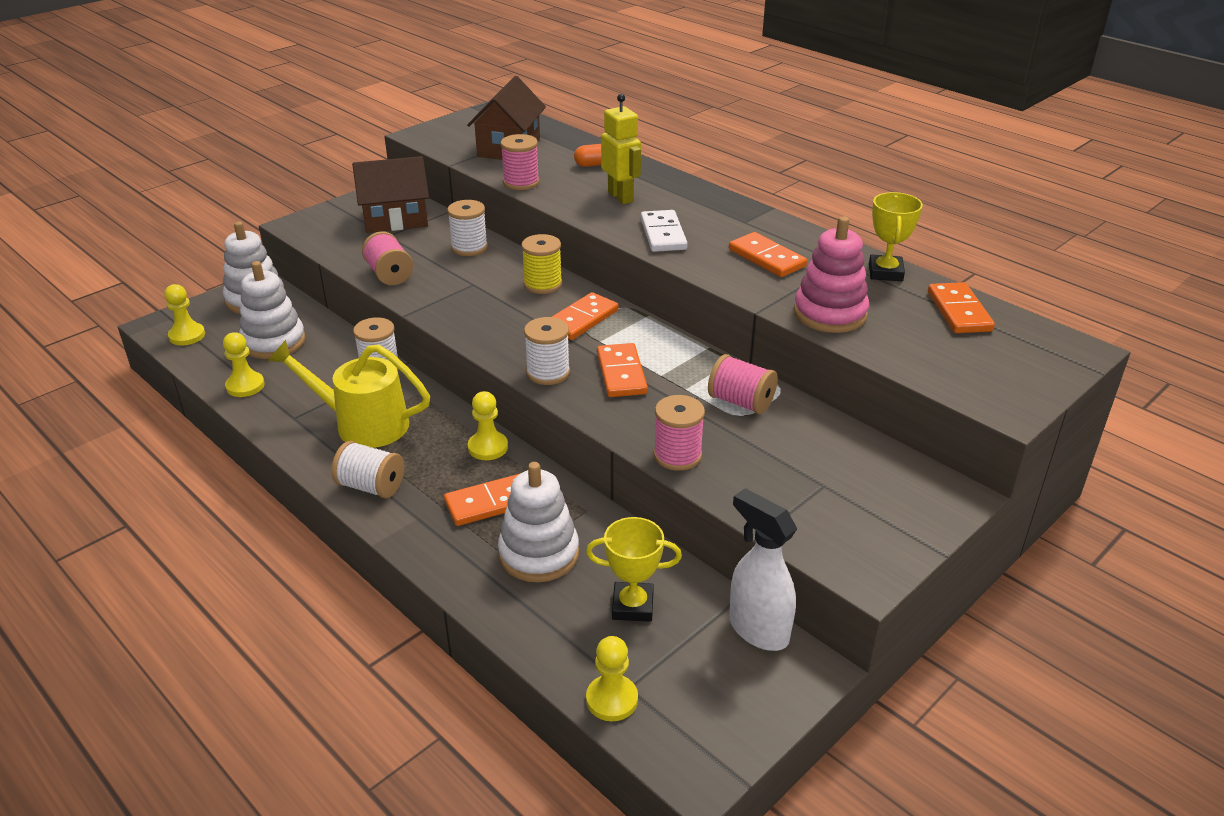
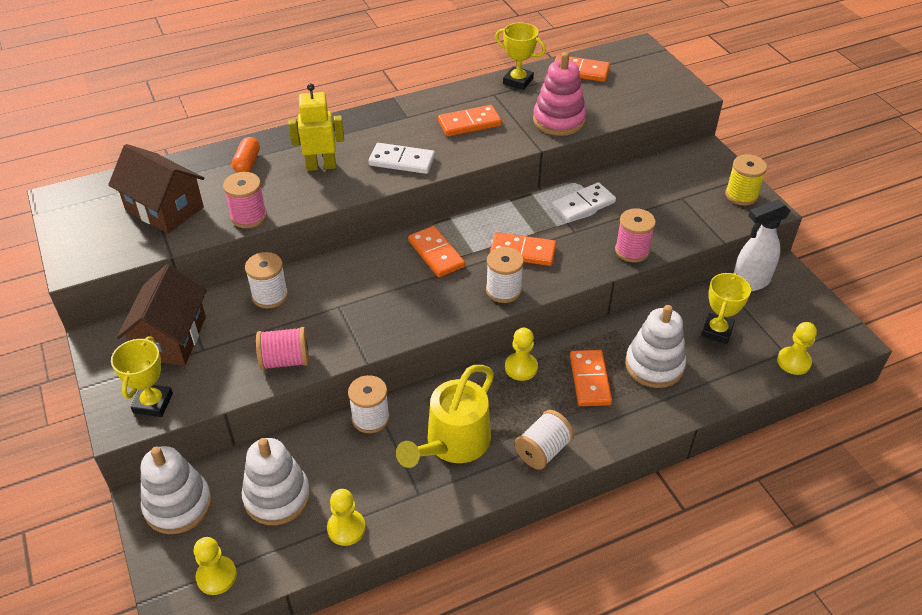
camera: 70 degrees left, 10 degrees up
yellow spool [521,234,562,294] -> yellow spool moved to [725,154,767,206]
pink spool [708,354,778,414] -> white domino [551,182,616,223]
none -> yellow trophy [111,336,173,417]

